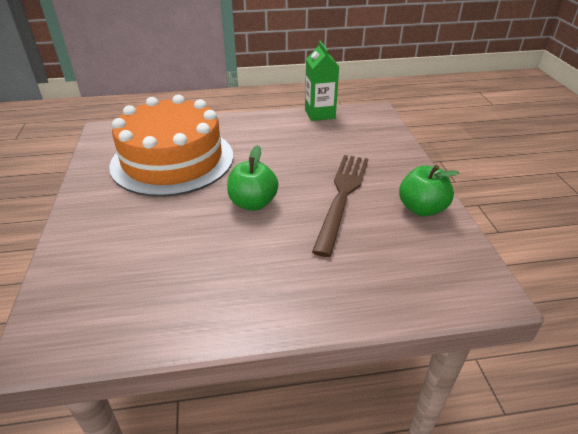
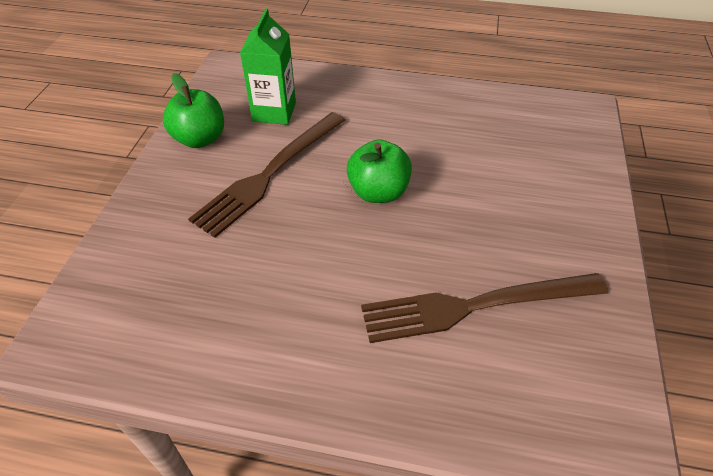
camera: 160 degrees left, 10 degrees up
orange cake [109,95,233,197] -> brown fork [361,273,608,343]
green carton [305,41,339,121] -> green carton moved to [240,8,296,125]

